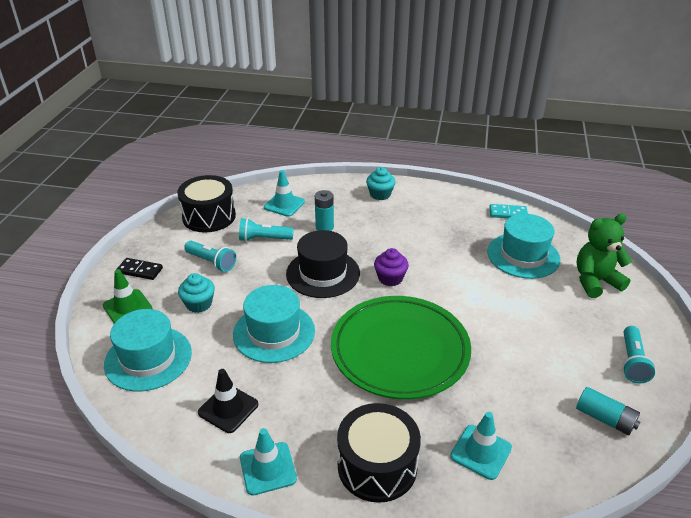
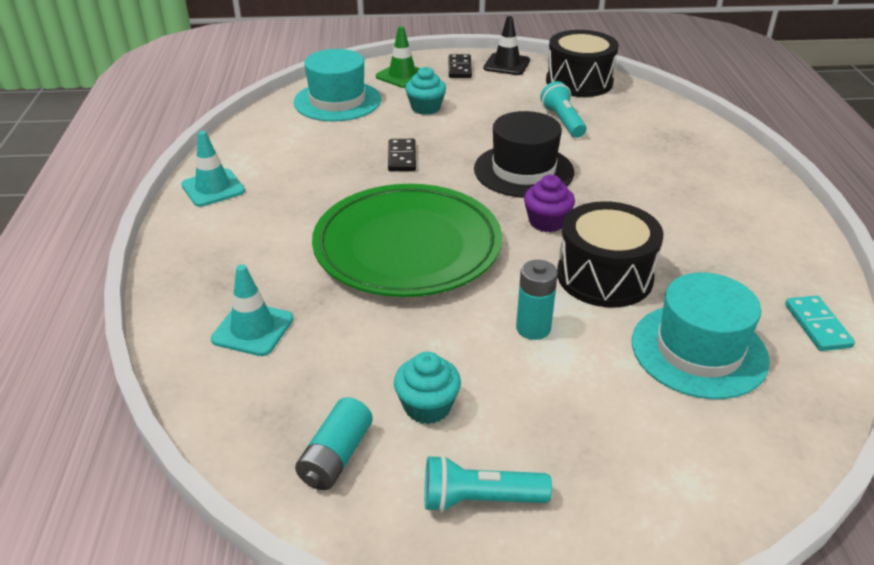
camera: 75 degrees right, 0 degrees up
turquoise flashlight [184,241,236,272] -> none
black traffic cone [198,369,258,433] -> black traffic cone moved to [484,16,530,75]
turquoise hat [233,285,315,363] -> black domino [388,139,416,171]
turquoise traffic cone [264,170,305,217] -> none
turquoise battery [315,190,334,231] -> turquoise battery moved to [516,260,558,340]
black drum [337,403,421,503] -> black drum moved to [557,201,663,308]
turquoise cupcake [366,167,395,200] -> turquoise cupcake moved to [394,352,461,424]
green teddy bear [577,214,632,298] -> none

